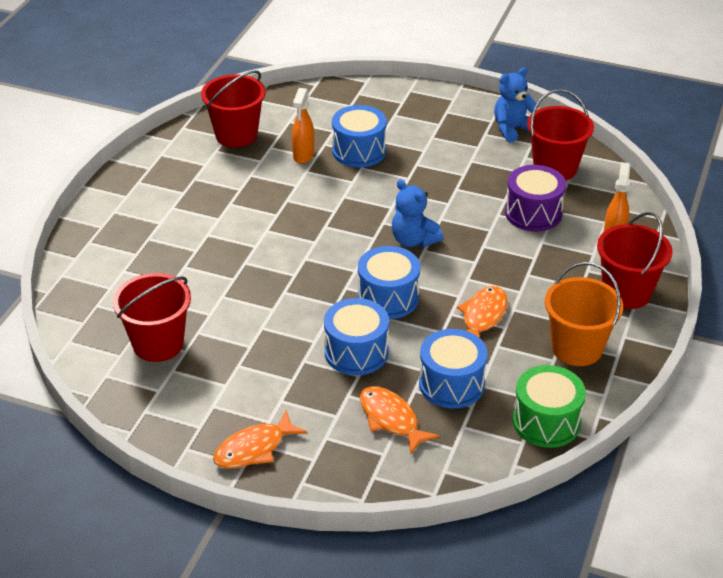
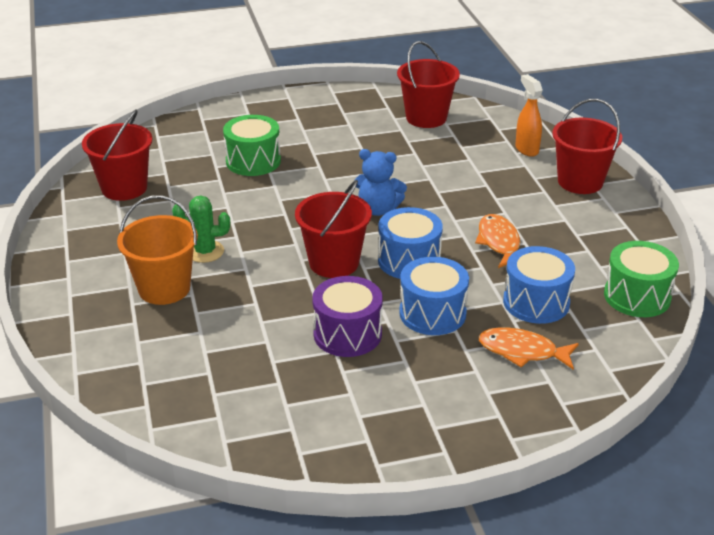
camera: 35 degrees left, 5 degrees down
red bucket [113,273,191,362] -> red bucket moved to [295,180,372,278]
orange fish [213,410,307,469] -> none
orange spray bottle [292,88,314,164] -> none
blue drum [332,105,387,167] -> green drum [223,115,281,176]
blue teddy bear [494,67,539,142] -> none
purple drum [505,165,566,232] -> purple drum moved to [312,276,383,357]
orange bucket [545,262,623,366] -> orange bucket moved to [117,195,198,305]
none -> green cactus [172,196,230,263]

